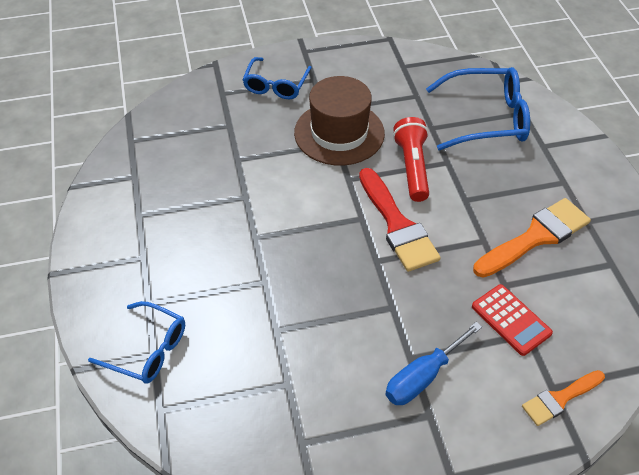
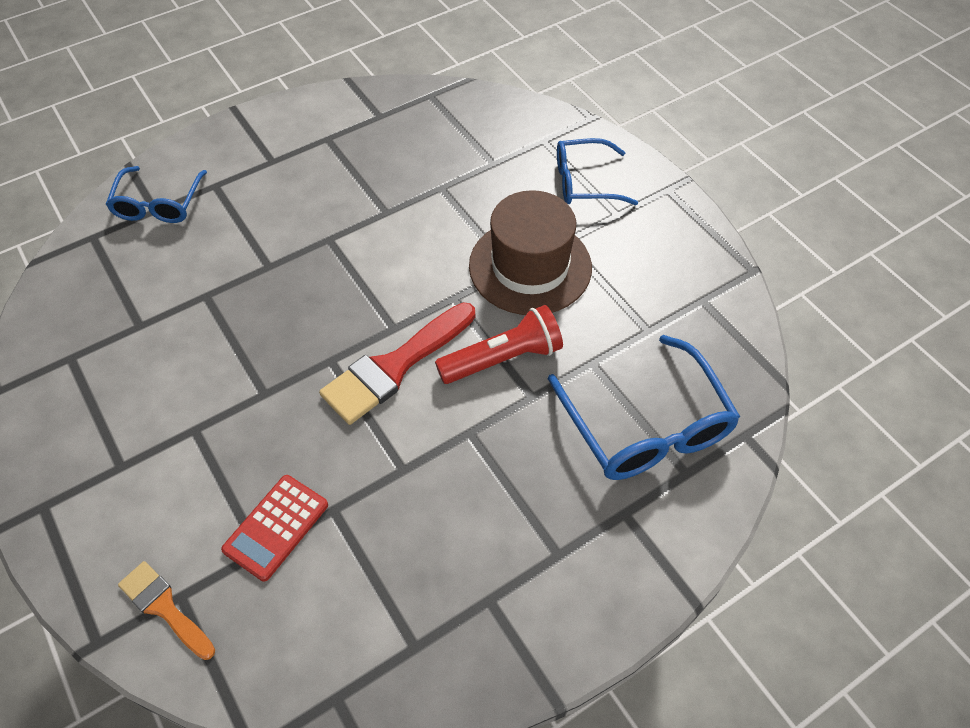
camera: 70 degrees right, 5 degrees up
blue screwdriver [385,322,482,405] -> none
orange brush [473,198,591,278] -> none

